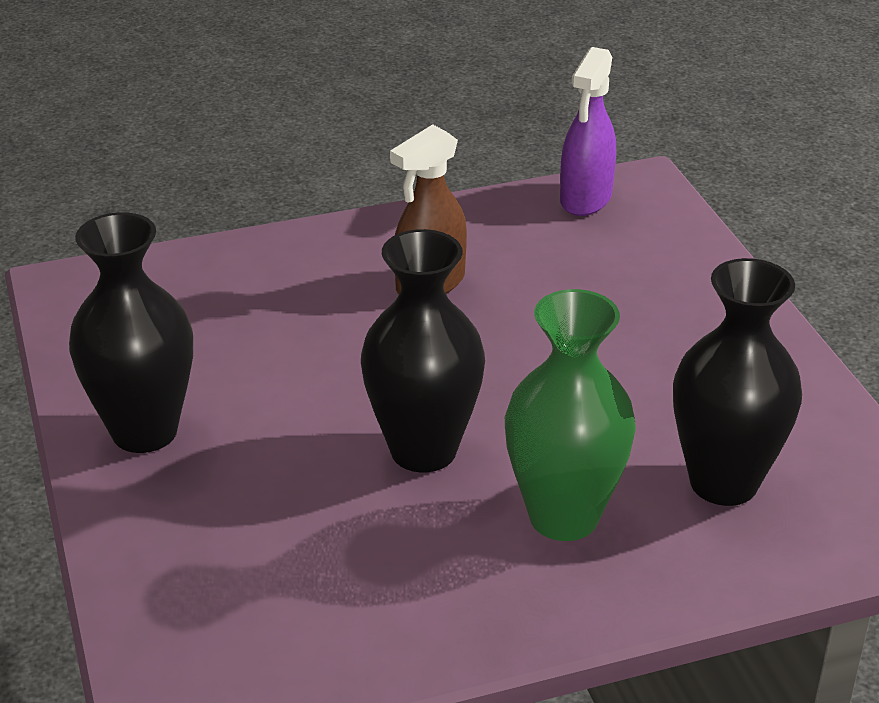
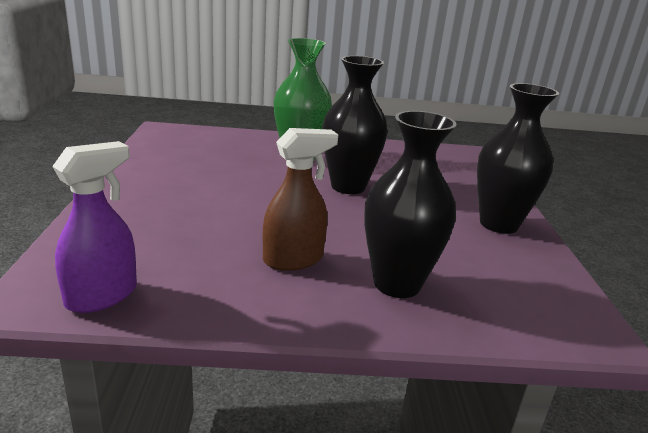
camera: 165 degrees left, 10 degrees down
black vase [673,258,802,506] -> black vase moved to [364,111,457,298]

